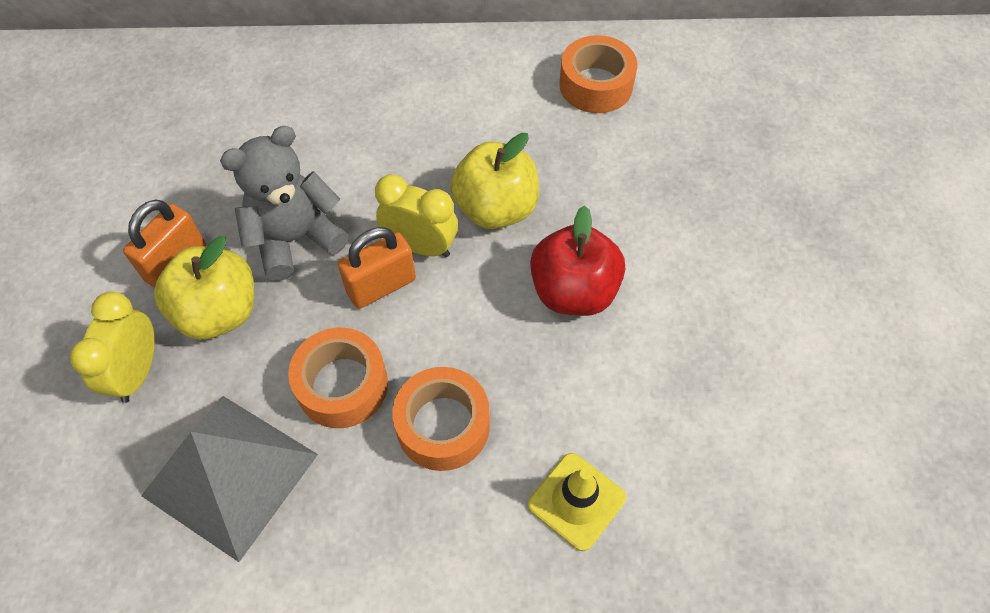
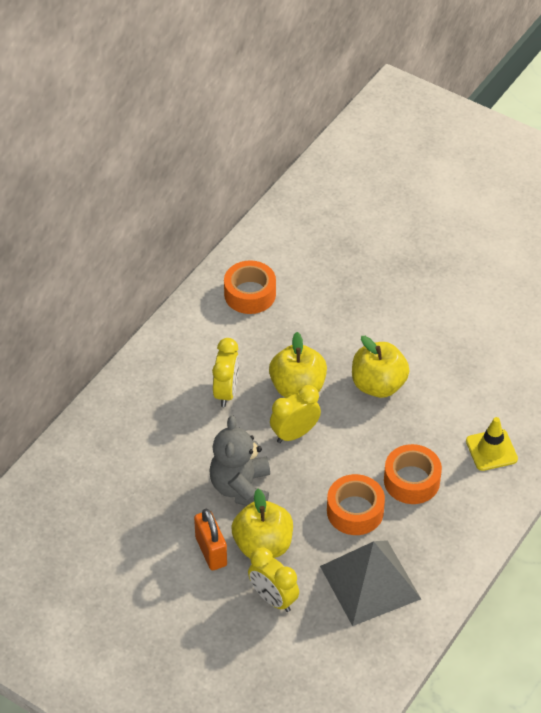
camera: 55 degrees left, 10 degrees down
orange padlock [338,227,416,309] -> none
red apple [530,205,625,316] -> yellow apple [352,336,410,398]
none -> yellow clock [212,338,239,407]

